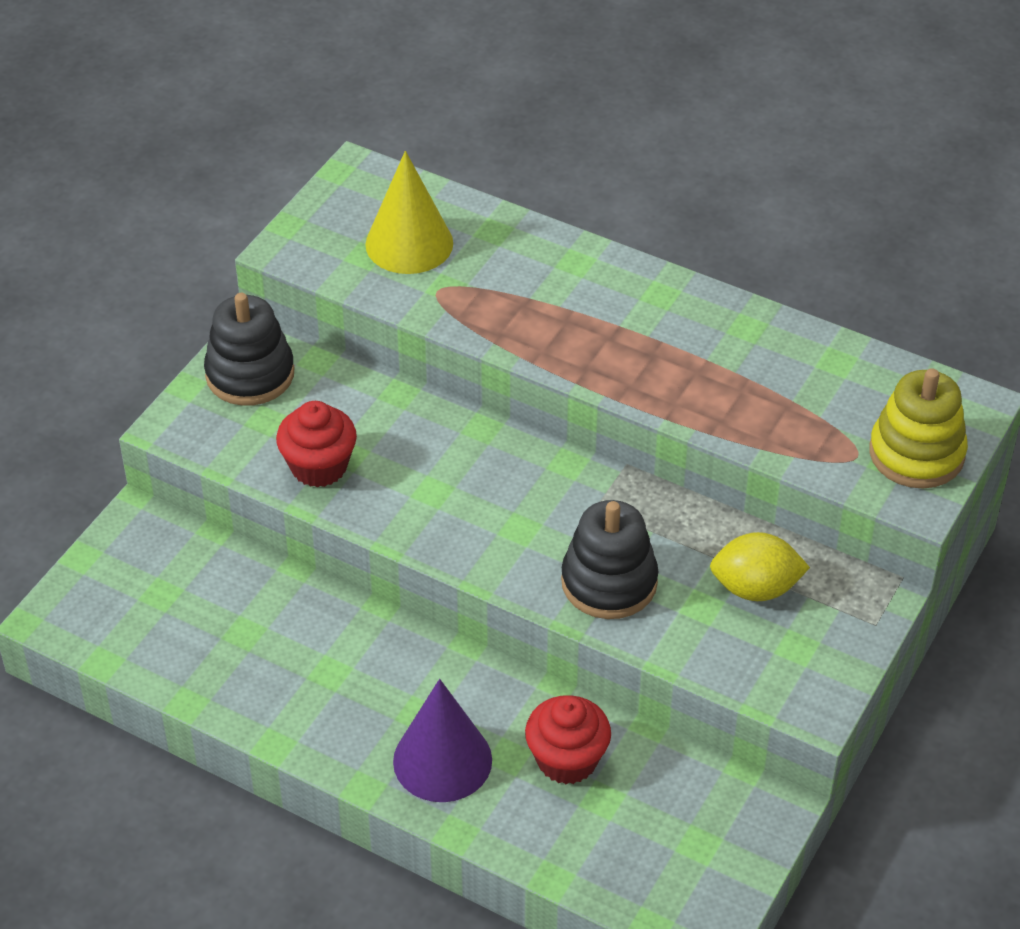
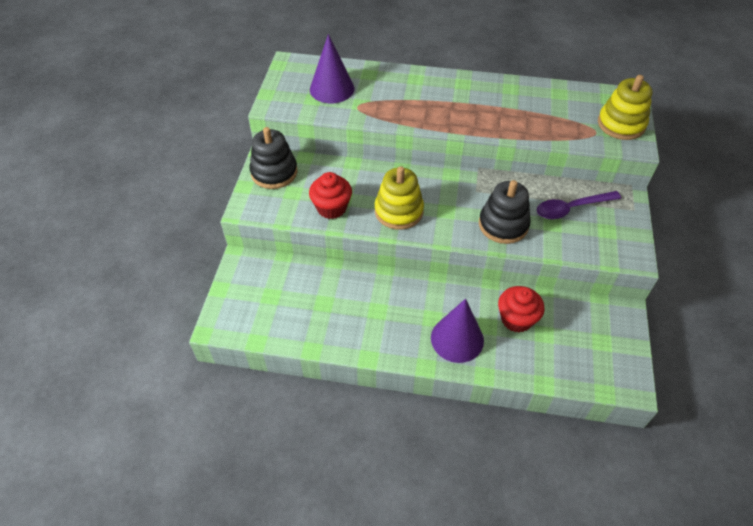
camera: 20 degrees left, 5 degrees up
yellow cone [365,151,453,274] -> purple cone [310,34,354,103]
yellow lemon [710,532,810,601] -> purple spoon [537,191,621,219]
none -> yellow stacking toy [375,166,424,230]

